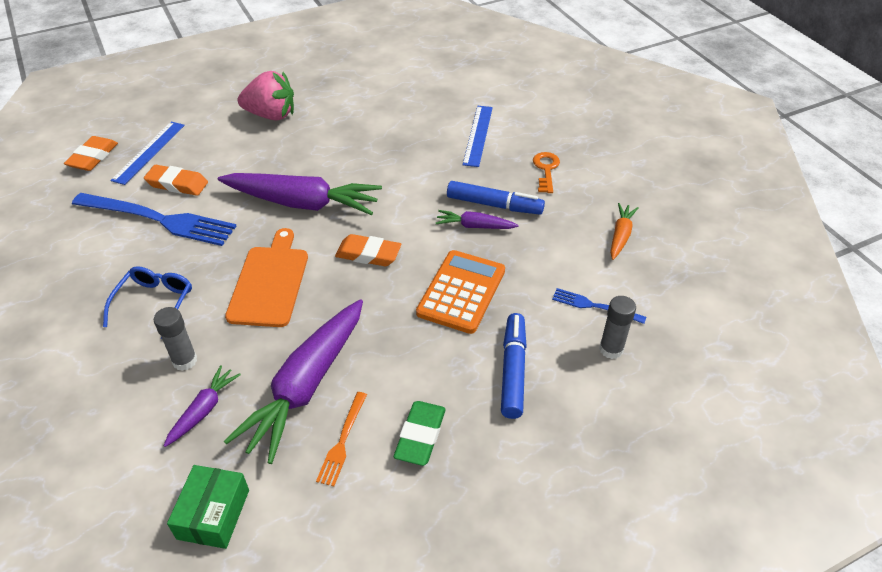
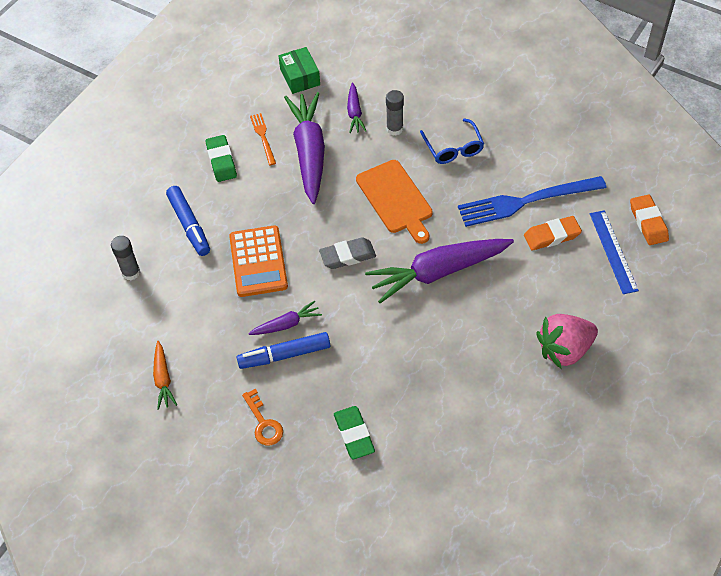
camera: 150 degrees right, 10 degrees up
orange eraser [335,234,401,266] -> grey eraser [319,237,376,269]
blue ruler [463,106,493,167] -> green eraser [334,406,375,459]
blue fork [552,288,646,324] -> none

